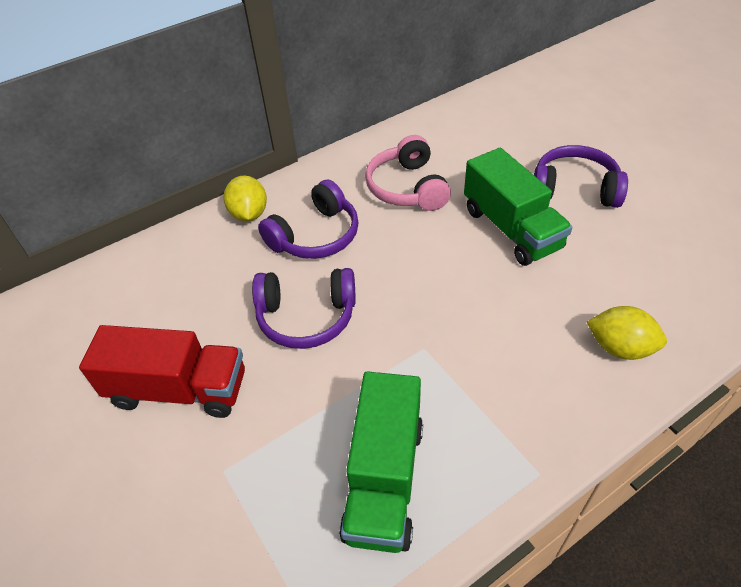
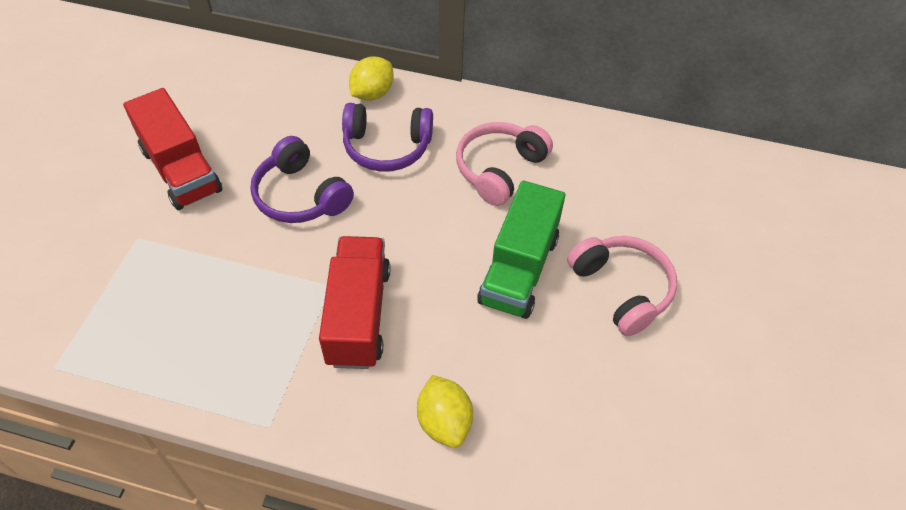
camera: 45 degrees right, 5 degrees up
green truck [339,371,423,553] -> none
purple headphones [534,145,628,208] -> pink headphones [567,236,677,336]
none -> red truck [319,236,390,369]

